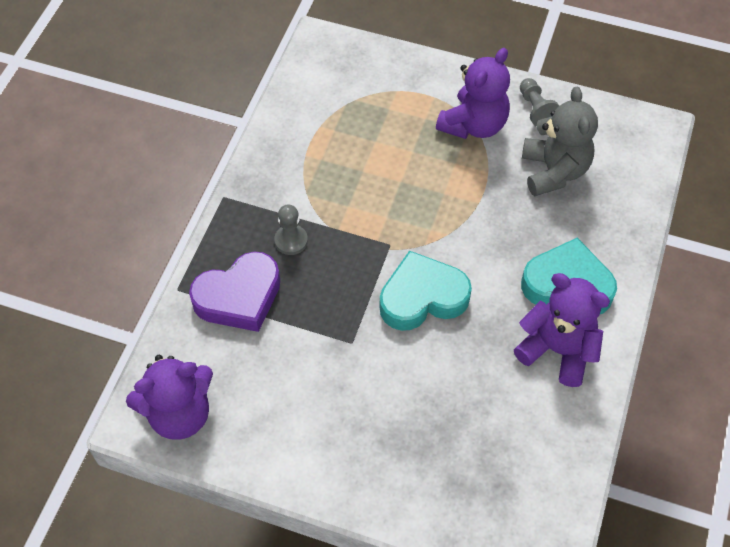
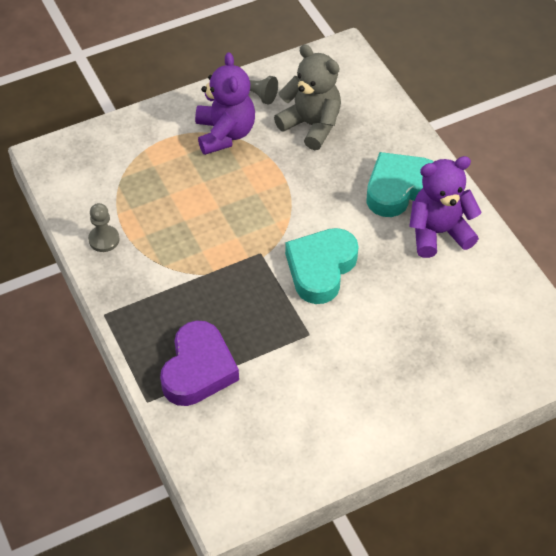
camera: 45 degrees left, 5 degrees down
purple teddy bear [126,355,213,440] -> none
grey pawn [274,204,308,255] -> grey pawn moved to [88,203,120,252]

